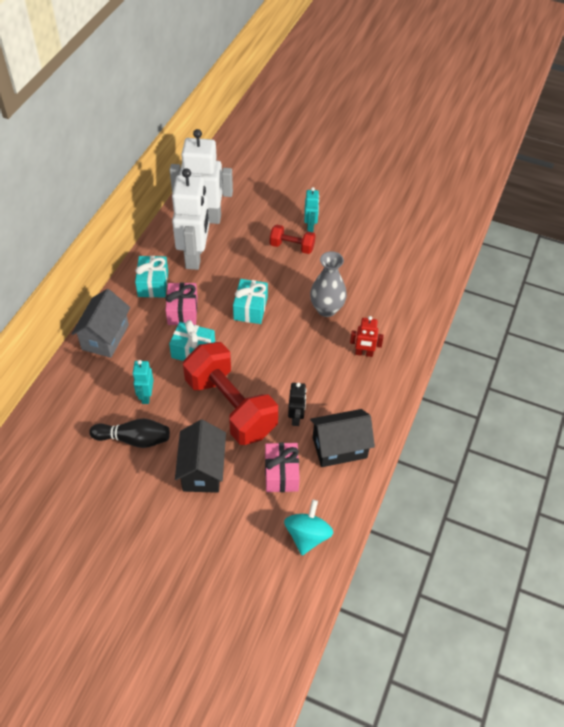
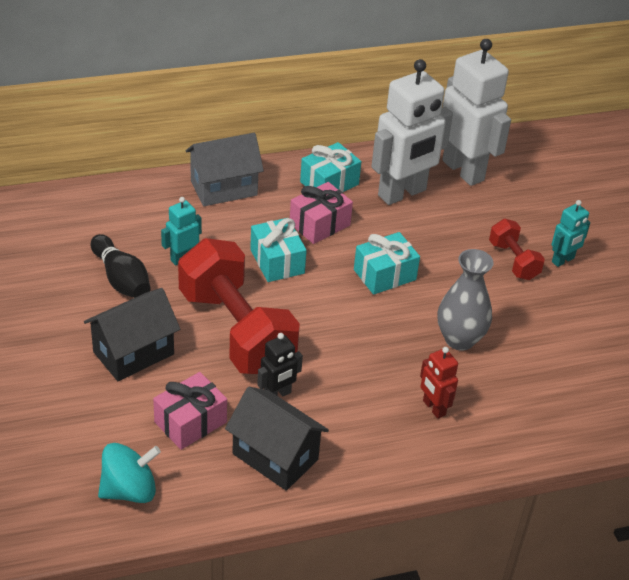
camera: 50 degrees right, 10 degrees down
red dumbbell [183,342,278,445] -> red dumbbell turned 45 degrees counterclockwise [178,238,300,374]

